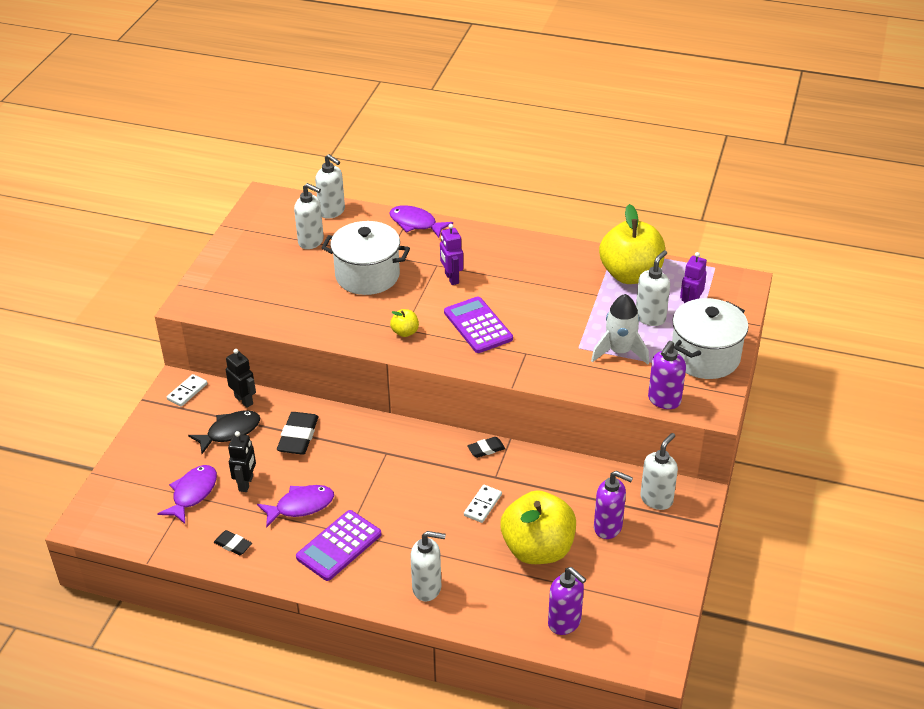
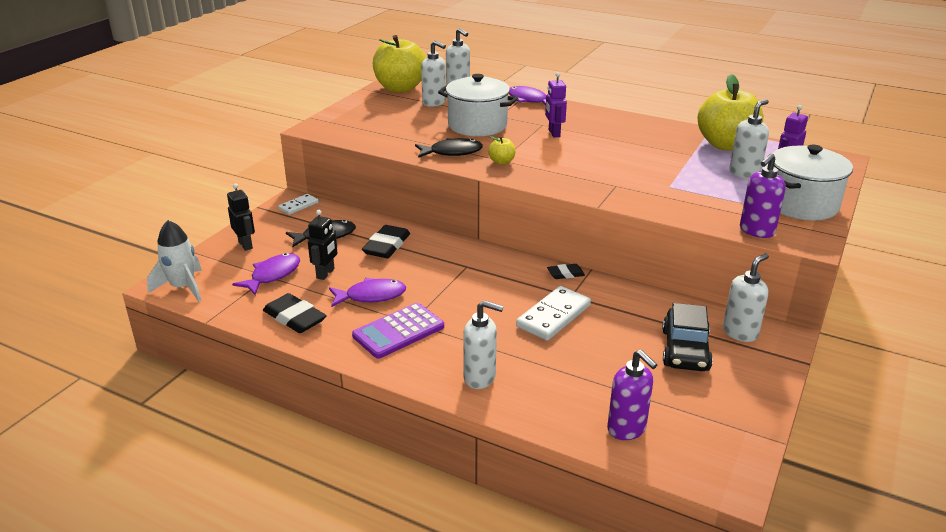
camera: 10 degrees right, 10 degrees down
black eraser [214,530,252,555] -> black eraser [263,293,327,333], size x1.76
black robot [226,349,256,408] -> black robot moved to [227,183,255,251]
purple calculator [444,296,513,353] -> none
white domino [464,485,502,523] -> white domino [516,286,591,341], size x1.73
yellow apple [500,490,576,564] -> yellow apple moved to [373,35,426,93]
white rocket [591,294,649,365] -> white rocket moved to [147,220,202,302]
purple soap dispenser [594,471,633,539] -> black car [662,303,713,371]
none -> black fish [415,138,483,158]

